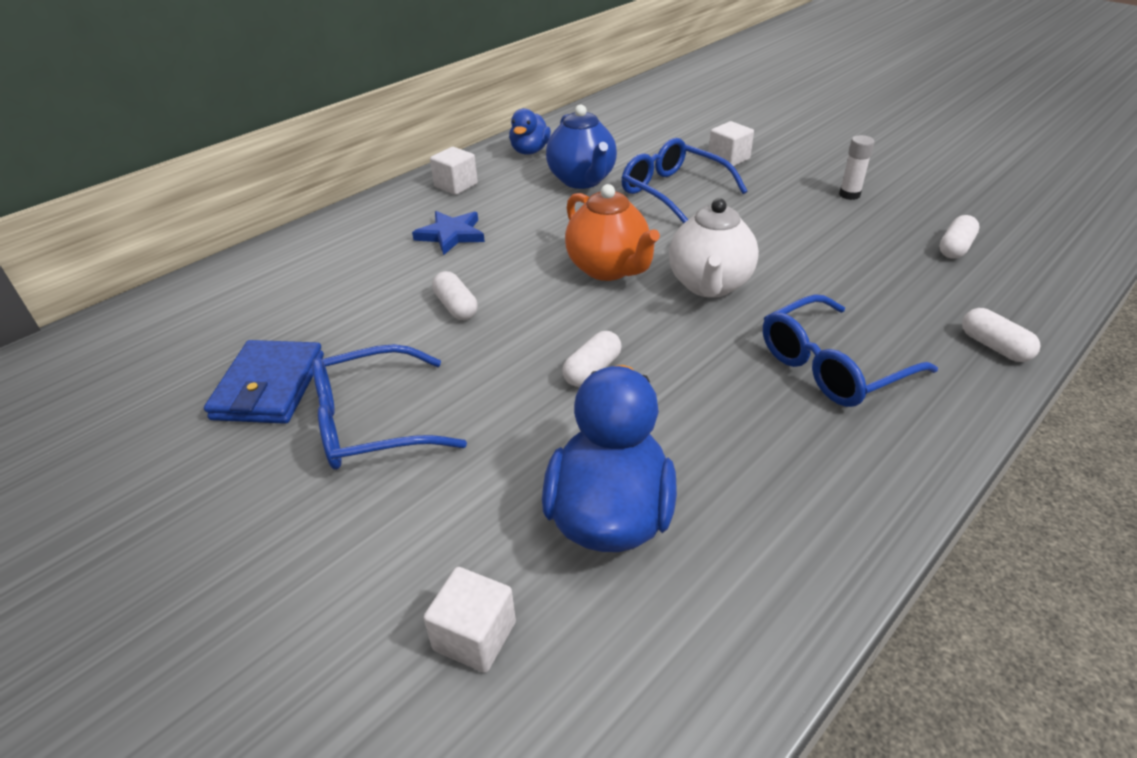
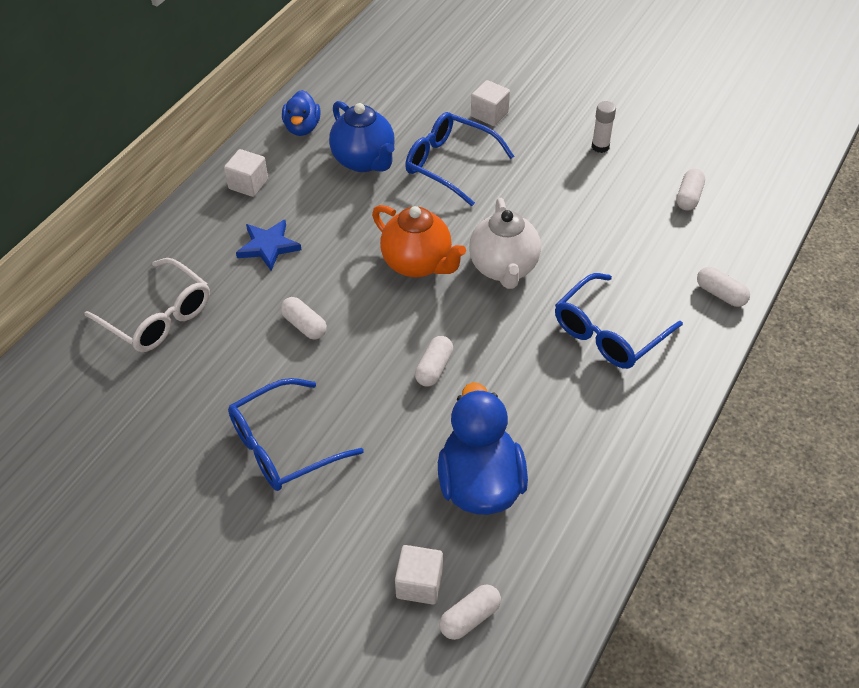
camera: 15 degrees left, 10 degrees up
blue wallet [204,340,324,424] -> none
none -> white glasses [84,258,210,352]
none -> white capsule [439,585,501,640]

